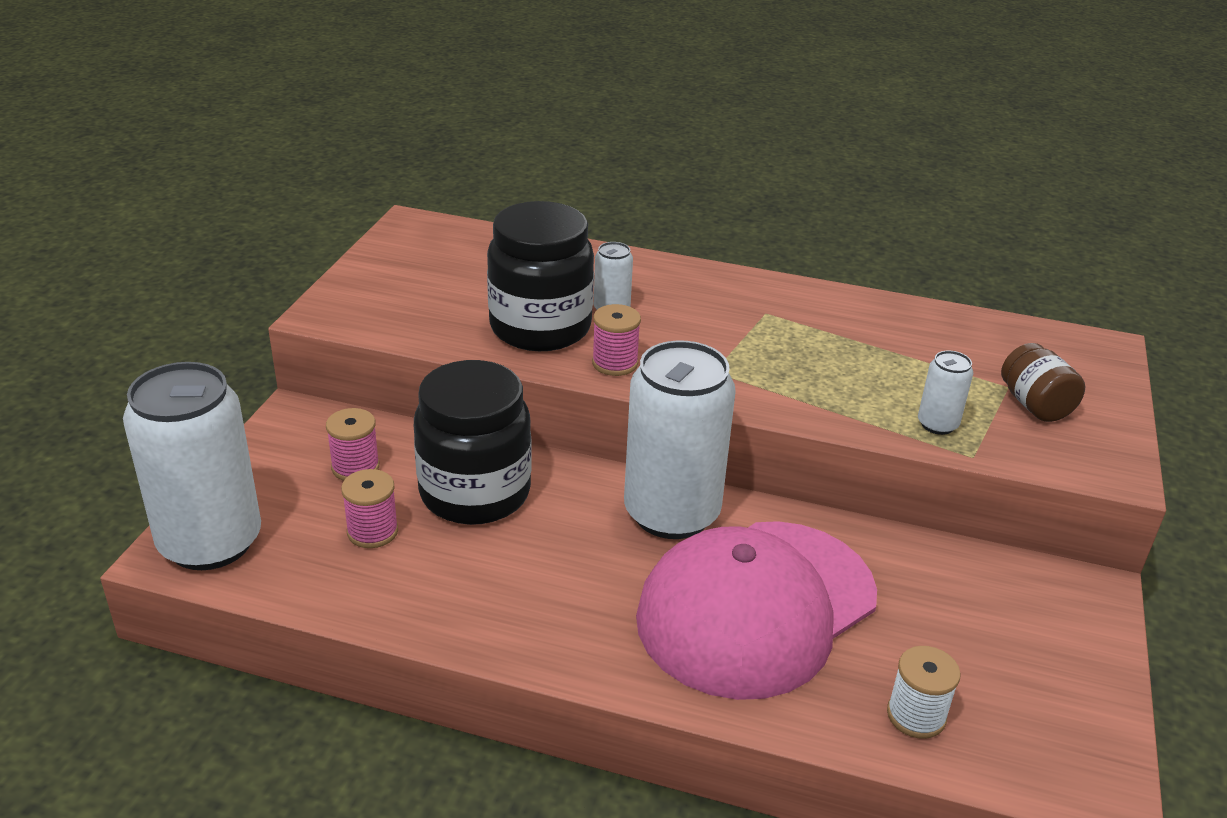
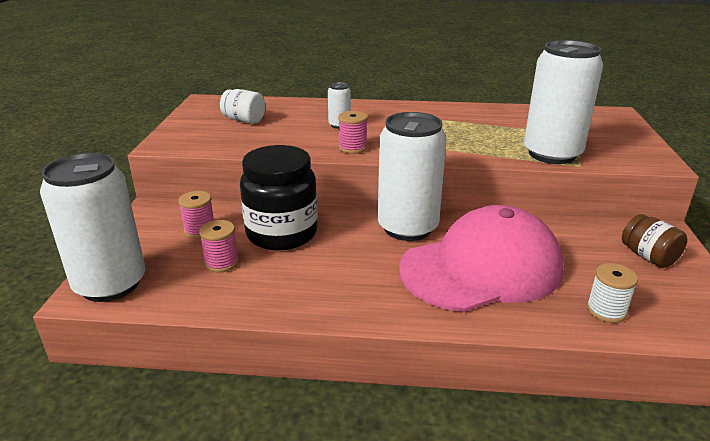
camera: 10 degrees left, 5 degrees down
black jar [487,201,594,351] -> none
pink cap [636,521,877,700] -> pink cap turned 150 degrees counterclockwise [399,205,563,312]
white can [918,351,973,435] -> white can [524,40,603,164], size x2.32
brown jar [1001,343,1085,422] -> brown jar moved to [622,214,687,268]
none -> white jar [220,89,265,124]

